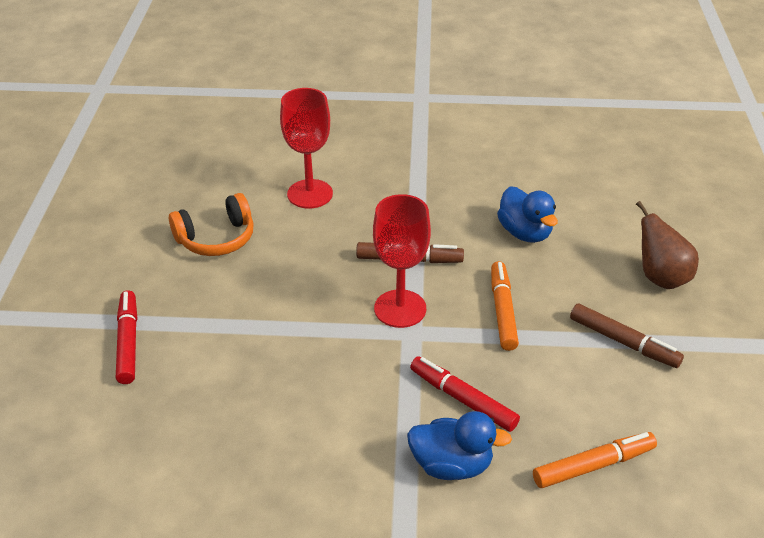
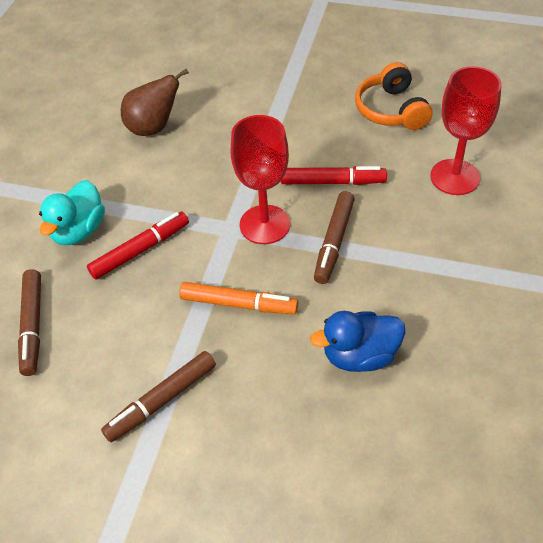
camera: 105 degrees right, 10 degrees up
red marker [116,290,137,384] -> red marker moved to [281,166,387,185]
blue duck [407,411,512,480] -> turquoise duck [39,180,105,245]
orange marker [533,432,657,488] -> brown marker [18,269,41,376]
brown pear [636,201,699,289] -> brown pear moved to [121,68,189,136]

